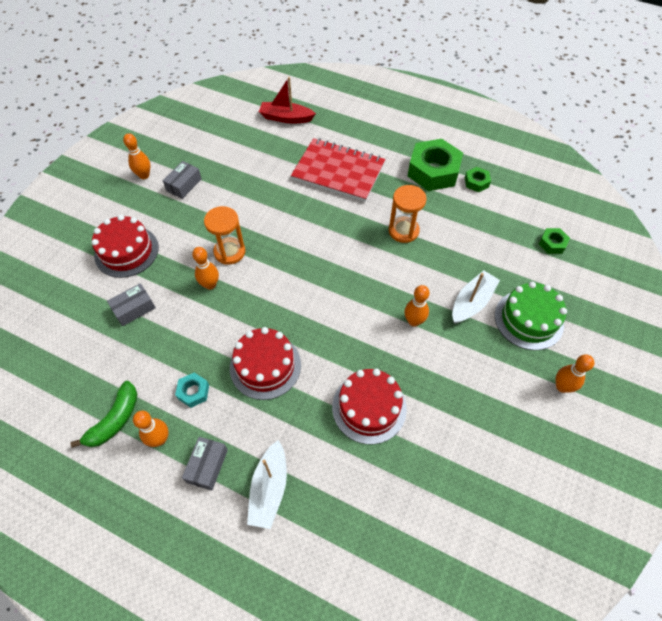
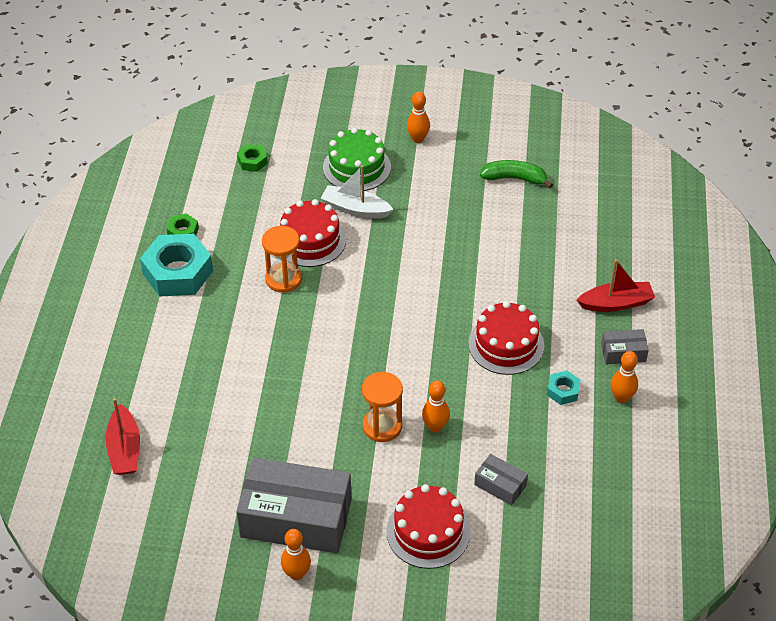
camera: 110 degrees left, 10 degrees down
green banana [70,381,138,448] -> green banana moved to [480,160,553,188]
grey box [163,161,202,199] -> grey box [236,457,352,553], size x2.23
white boat [247,440,287,529] -> red boat [577,259,655,312]
red notebook [291,138,386,202] -> none
red cake [332,369,407,444] -> red cake moved to [280,199,346,267]
orange bowling pin [404,285,430,327] -> none
green nut [408,139,463,191] -> turquoise nut [140,234,213,297]

